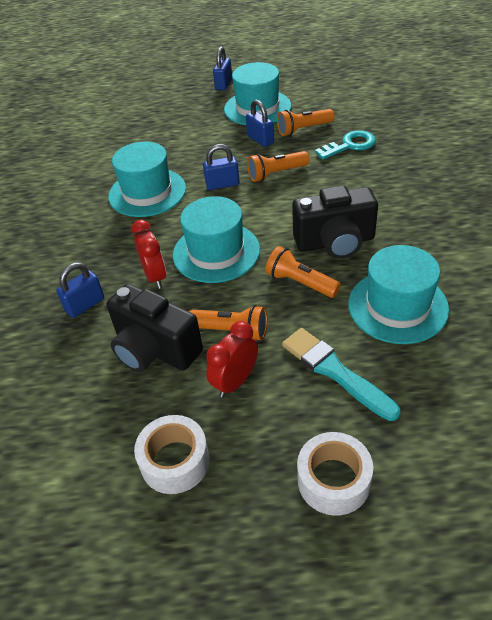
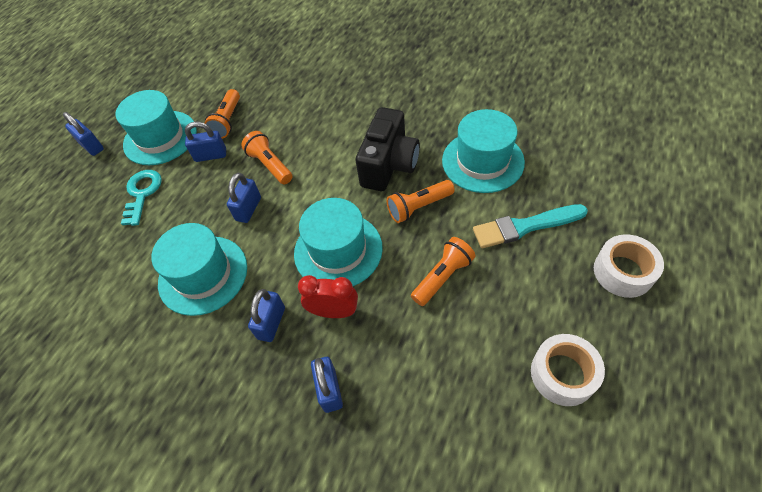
camera: 60 degrees left, 10 degrees up
black camera [107,284,203,372] -> none
red clock [206,321,258,397] -> none
orange flashlight [247,151,309,182] -> orange flashlight turned 135 degrees clockwise [241,131,293,184]
turquoise key [315,130,376,160] -> turquoise key moved to [121,170,162,226]
none -> blue padlock [248,289,285,342]

